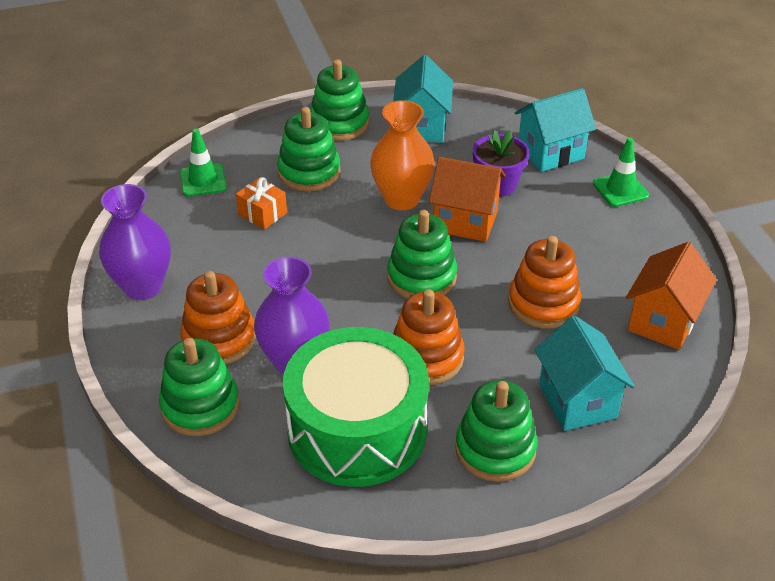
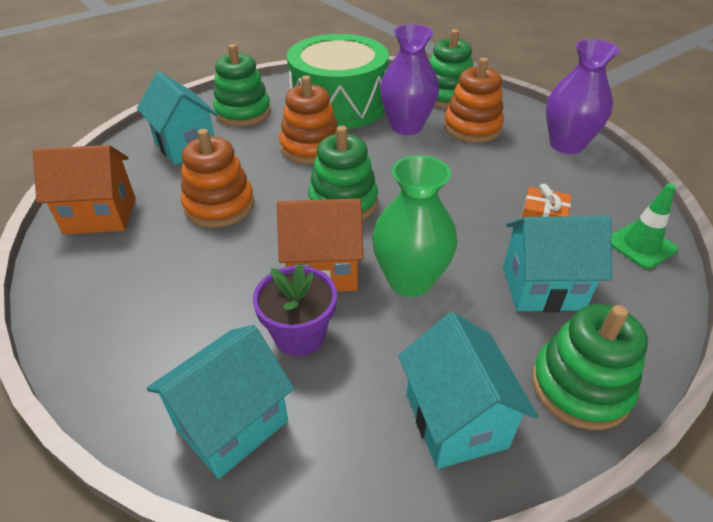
camera: 160 degrees right, 0 degrees up
green stacking toy [277,107,341,192] -> turquoise house [503,216,612,312]
orange vase [370,100,435,210] -> green vase [372,155,457,297]
green traffic cone [593,138,649,207] -> none
orange house [626,242,717,350] -> orange house turned 75 degrees clockwise [33,145,136,235]

